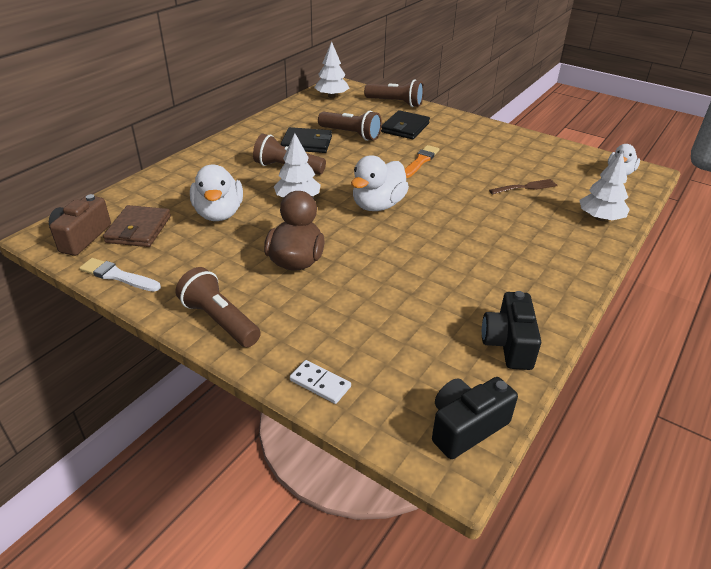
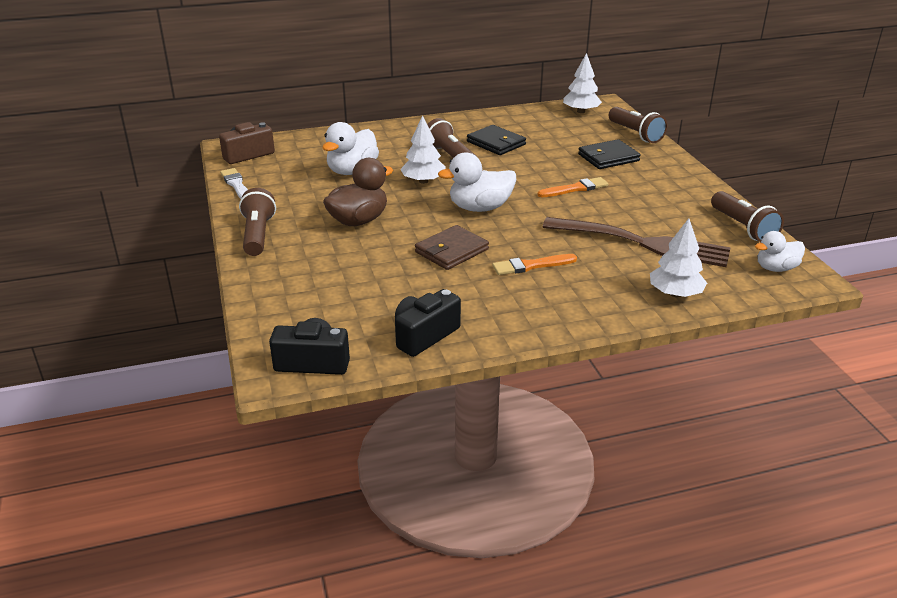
camera: 40 degrees right, 5 degrees down
brown wallet [103,205,171,247] -> brown wallet moved to [415,225,489,270]
white domino [290,360,351,404] -> none
brown flashlight [318,111,382,141] -> brown flashlight moved to [711,191,784,242]
brown fork [489,179,558,194] -> brown fork [543,217,731,267], size x2.23
none -> orange brush [492,254,577,275]

